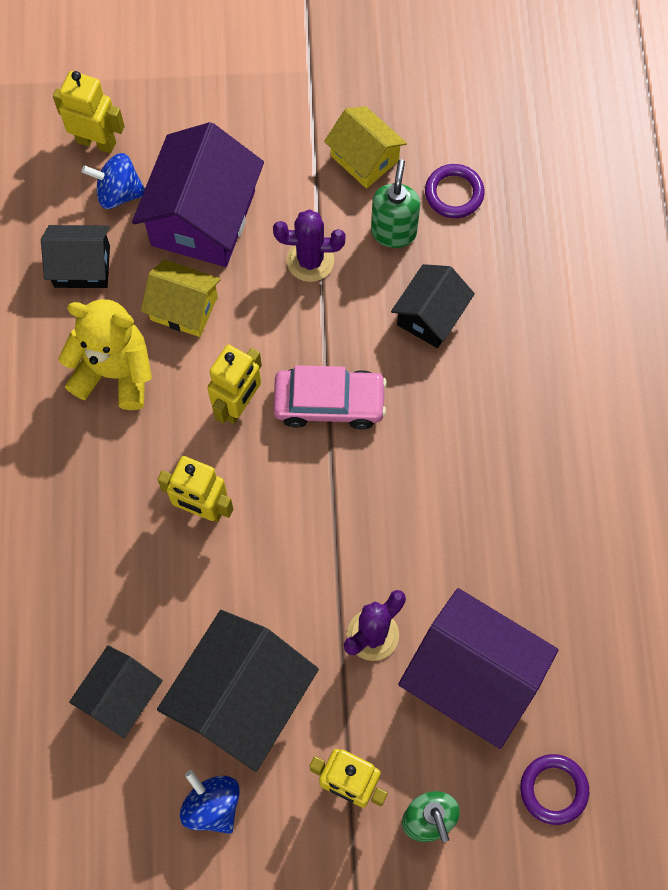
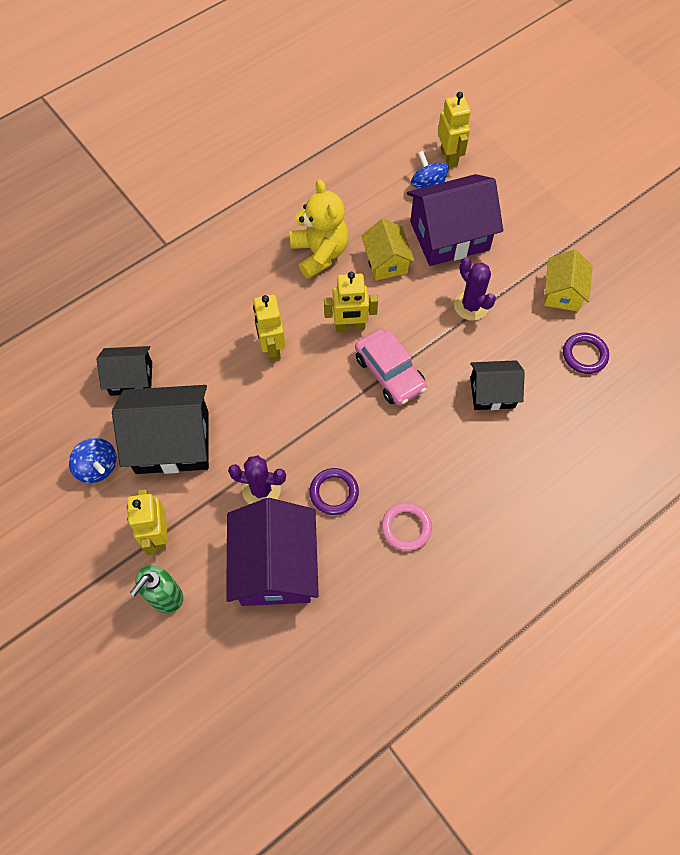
camera: 55 degrees right, 5 degrees down
black house [41,225,110,288] -> none
blue spinning top [180,770,240,834] -> blue spinning top turned 120 degrees clockwise [69,438,117,483]
green soap dispenser [371,159,420,248] -> none
purple ring [520,754,589,825] -> purple ring moved to [309,468,359,515]
none -> pink ring [382,502,432,551]

